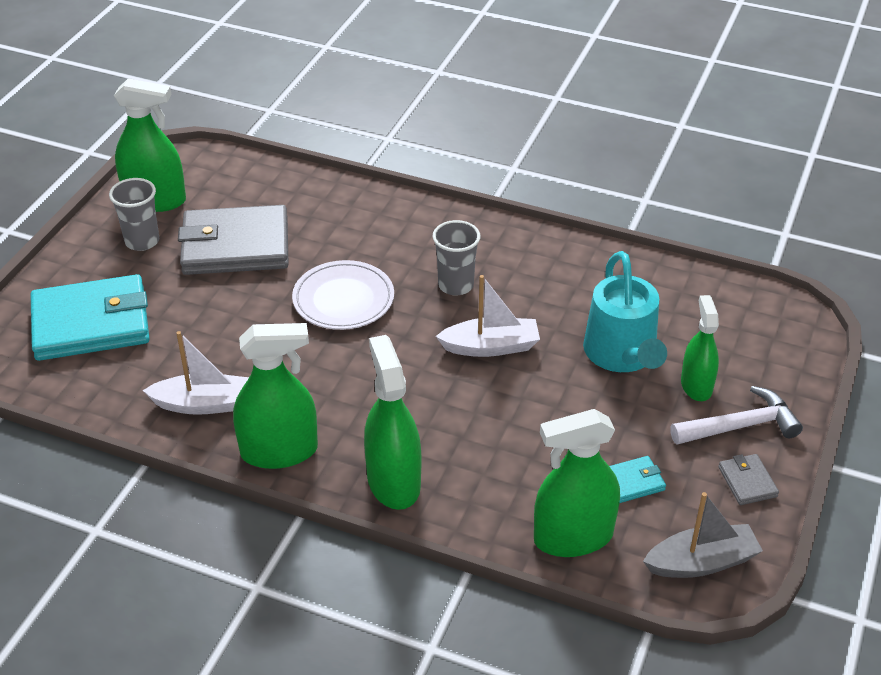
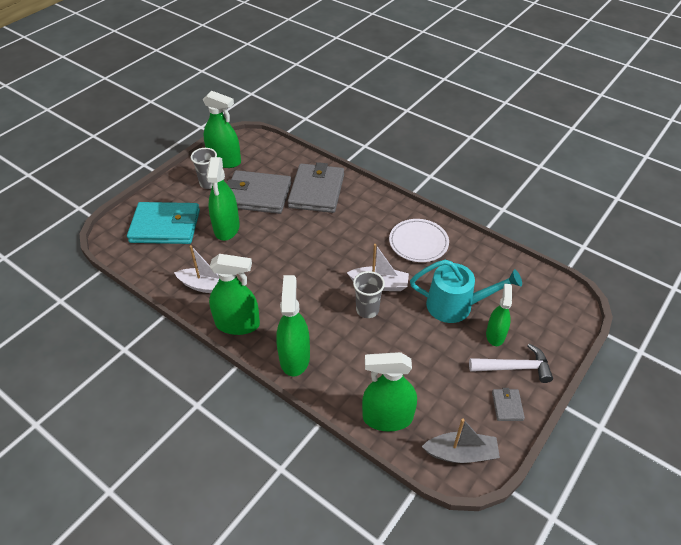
camera: 15 degrees right, 5 degrees up
white plate [292,260,394,330] -> white plate moved to [389,219,449,262]
grey cup [433,220,481,295] -> grey cup moved to [353,271,385,318]
turquoise watering can [583,251,667,372] -> turquoise watering can turned 90 degrees counterclockwise [410,260,522,323]
turquoise wallet [609,456,666,503] -> none
none -> green spray bottle [206,157,240,241]
none -> grey wallet [288,162,344,213]

